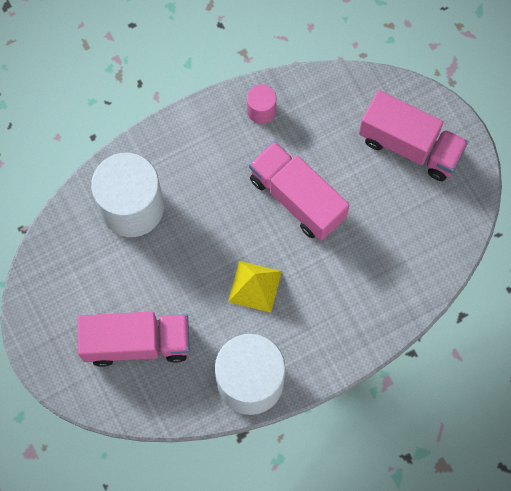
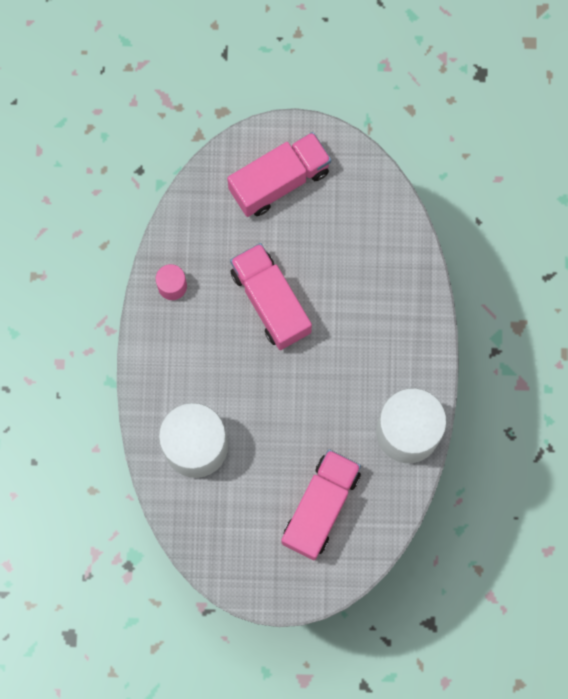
camera: 60 degrees left, 5 degrees up
yellow pyramid [228,261,282,313] -> none
pink truck [249,141,350,241] -> pink truck turned 75 degrees clockwise [230,243,312,350]

